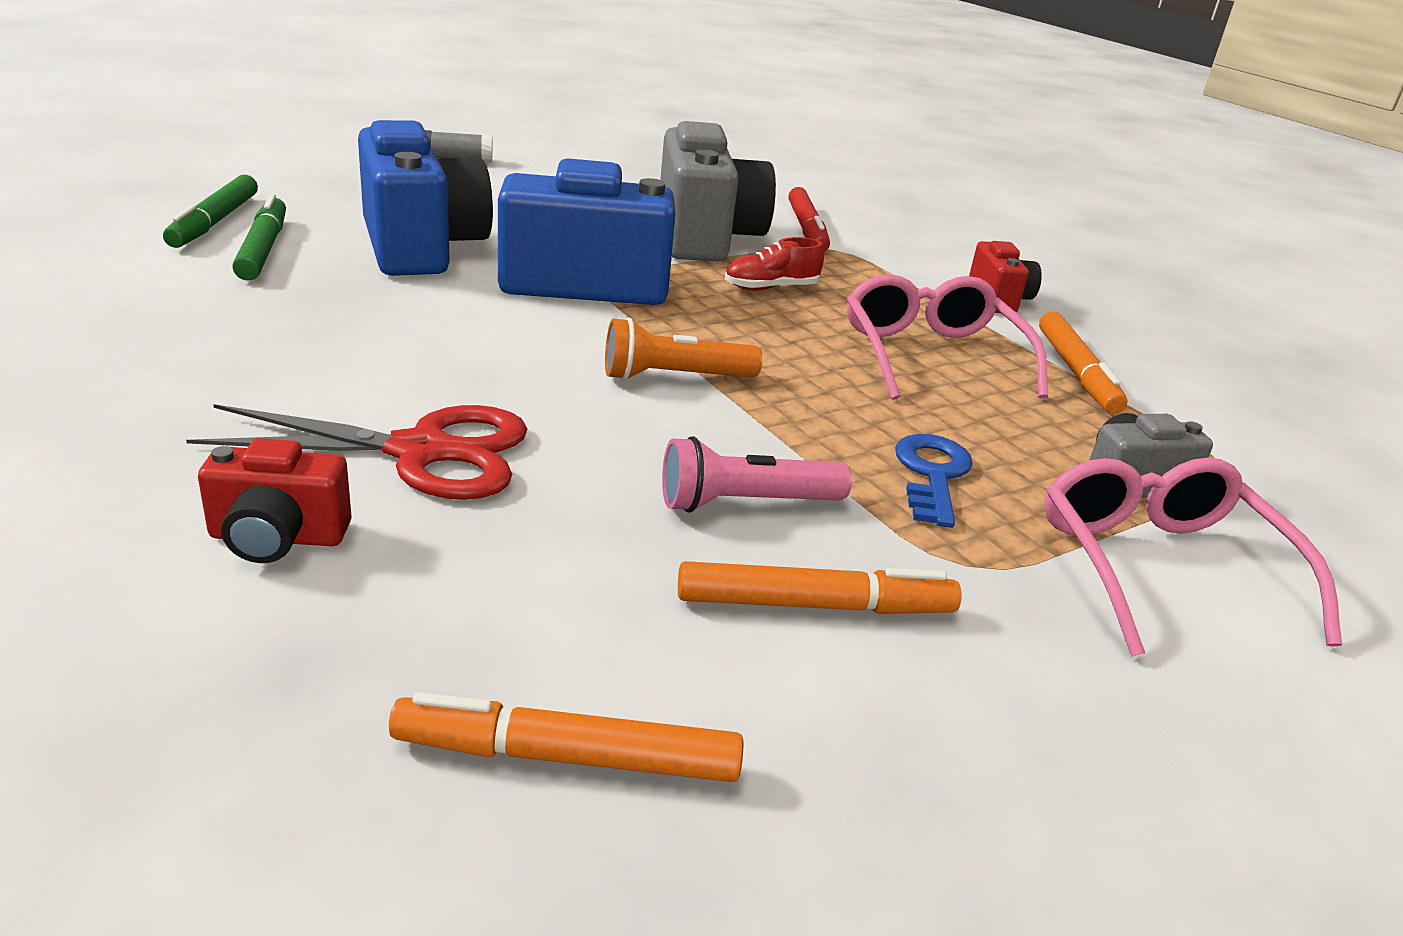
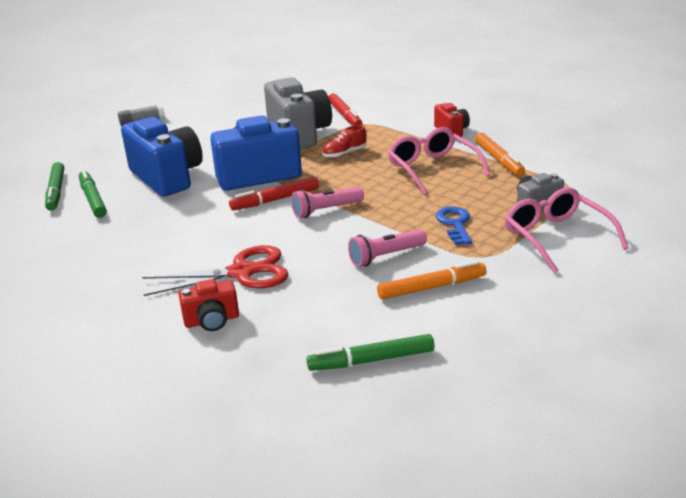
camera: 10 degrees left, 0 degrees up
orange marker [389,692,744,782] -> green marker [307,334,434,371]
orange flashlight [605,318,762,381] -> pink flashlight [291,187,364,218]
none -> red marker [229,177,319,211]

